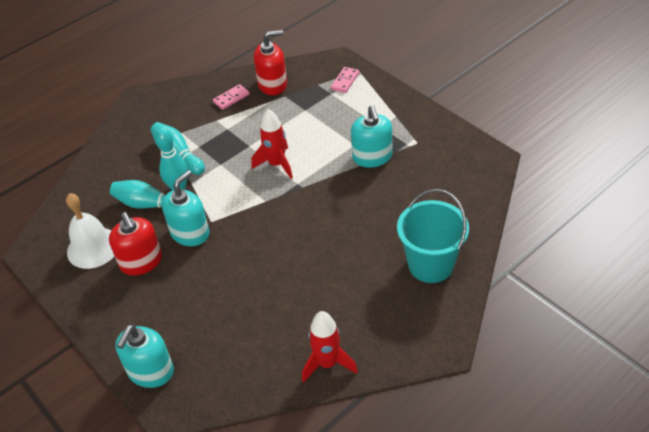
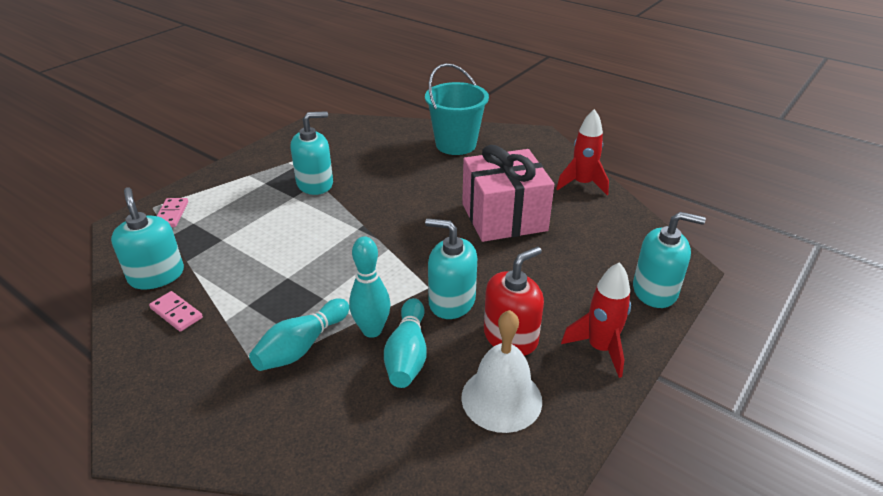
camera: 105 degrees left, 10 degrees down
red rocket [251,109,293,179] -> red rocket moved to [561,262,631,378]
red soap dispenser [254,30,287,95] -> turquoise soap dispenser [111,187,184,289]
pink domino [331,67,359,93] -> pink domino turned 75 degrees clockwise [157,198,188,227]
none -> pink gift [462,145,554,242]

